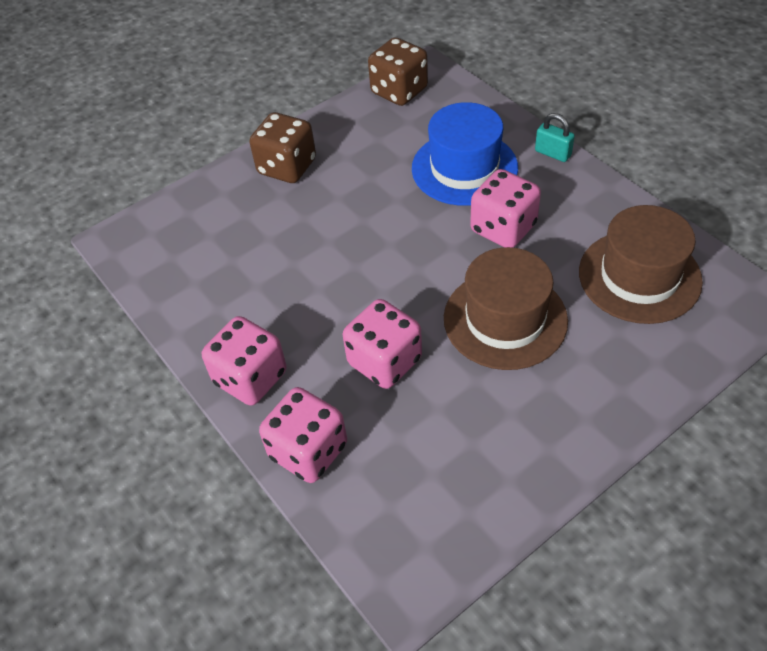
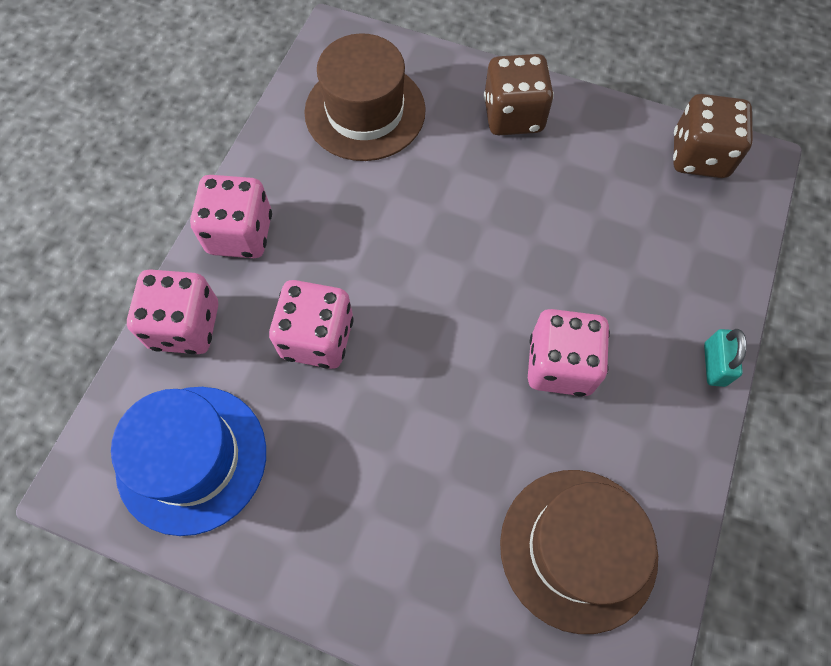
camera: 55 degrees right, 15 degrees up
blue hat [412,102,518,206] -> blue hat moved to [111,387,266,536]
brown hat [444,247,568,370] -> brown hat moved to [304,33,426,161]

